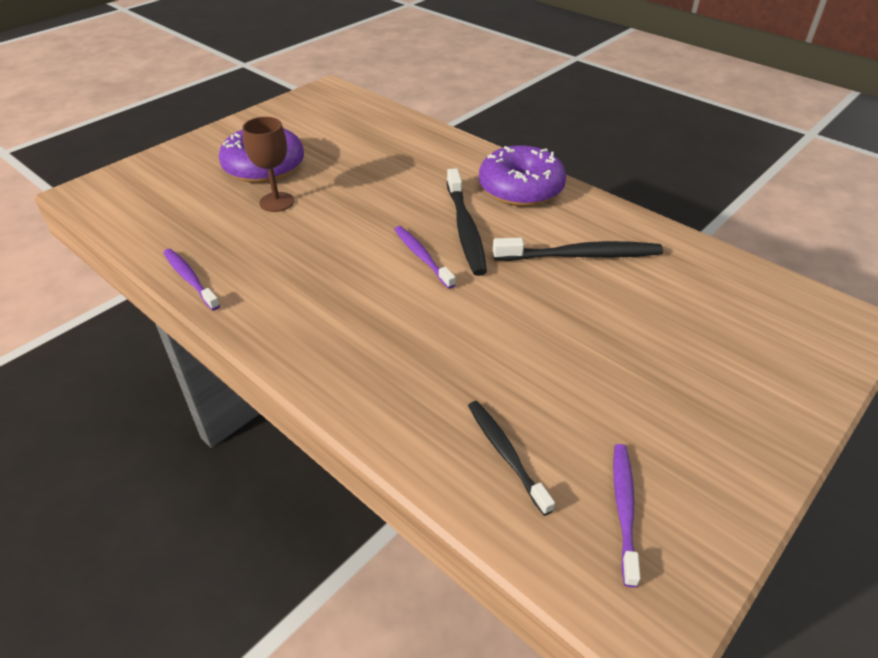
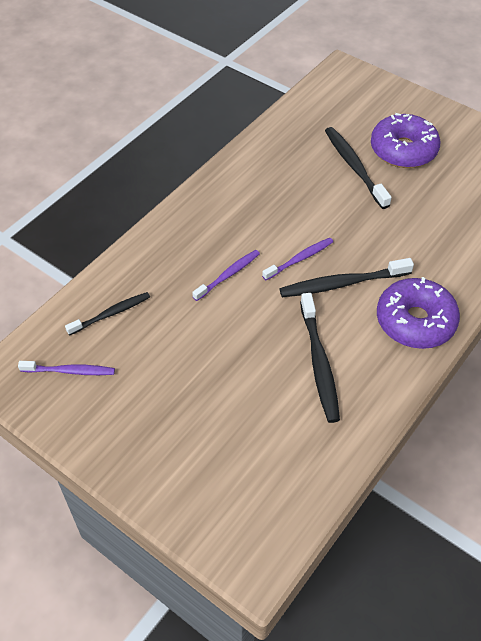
camera: 85 degrees right, 10 degrees up
purple toothbrush [164,249,220,310] -> purple toothbrush moved to [192,250,260,301]
brown goblet [242,117,294,212] -> black toothbrush [325,127,392,209]

